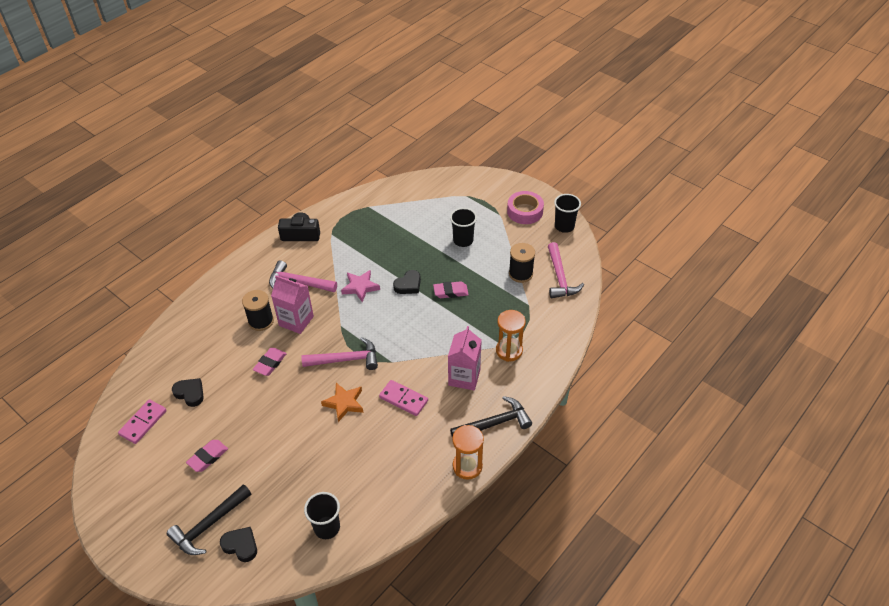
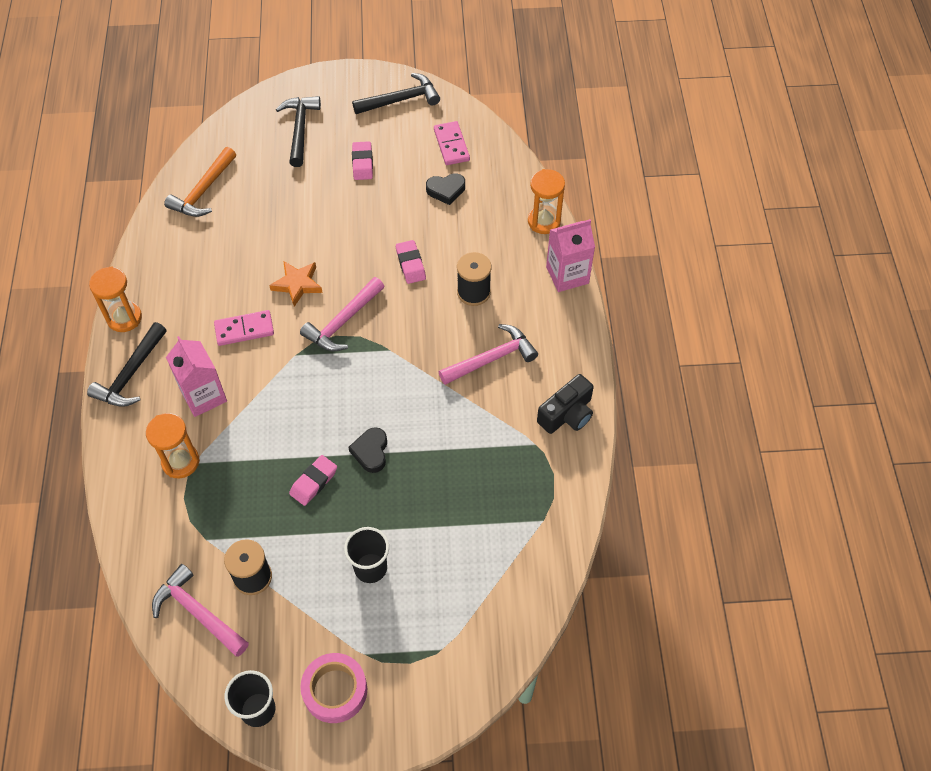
camera: 135 degrees right, 10 degrees up
black heart [220,527,257,562] -> none
pink carton [271,275,314,334] -> pink carton moved to [546,219,595,292]
black cup [304,492,340,539] -> orange hammer [164,147,236,217]
pink star [341,270,380,302] -> none
none -> black hammer [352,73,440,114]
none -> orange hourglass [528,169,565,234]

